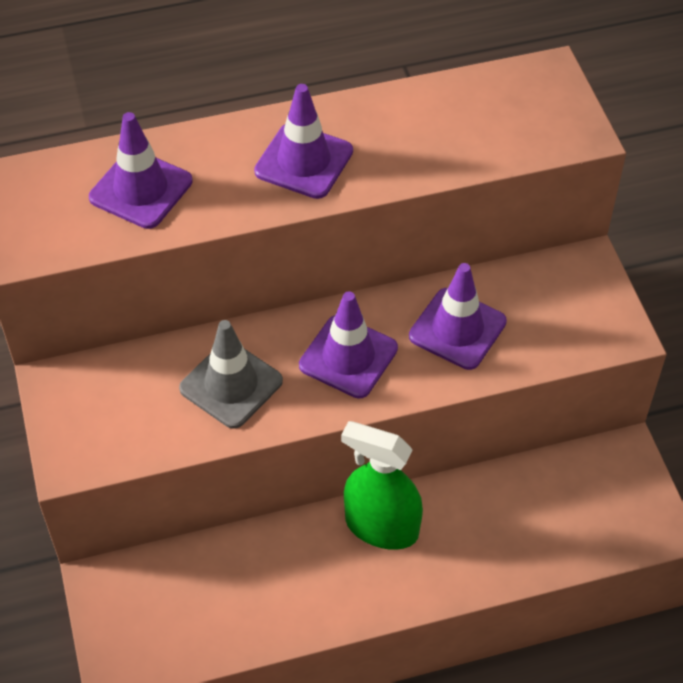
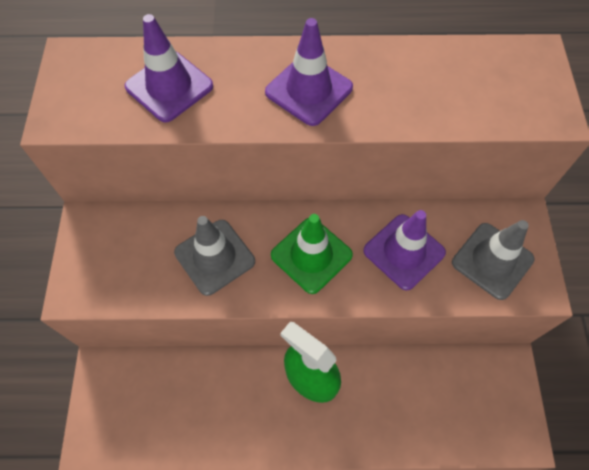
camera: 15 degrees right, 10 degrees up
purple traffic cone [299,291,398,399] -> green traffic cone [271,214,353,294]
none -> grey traffic cone [452,220,535,300]

